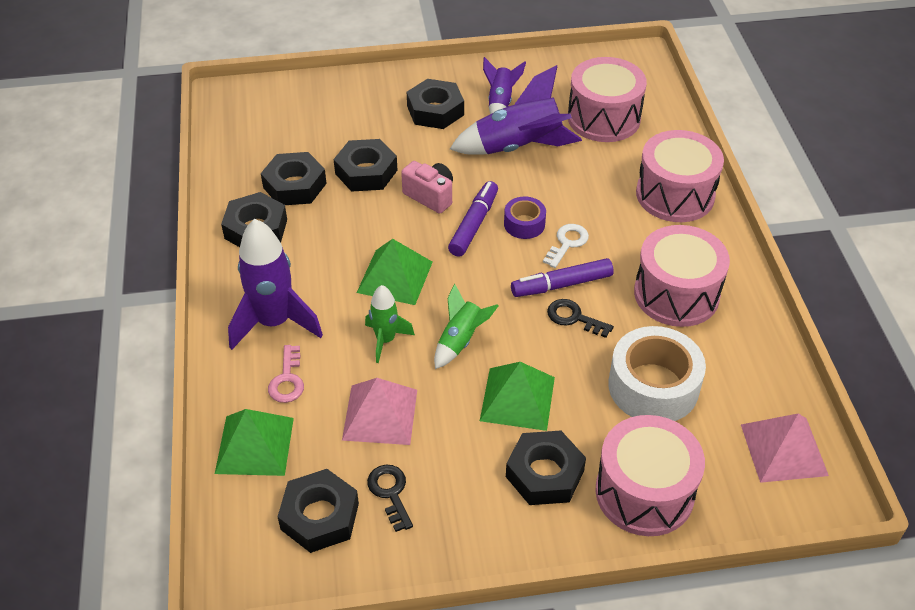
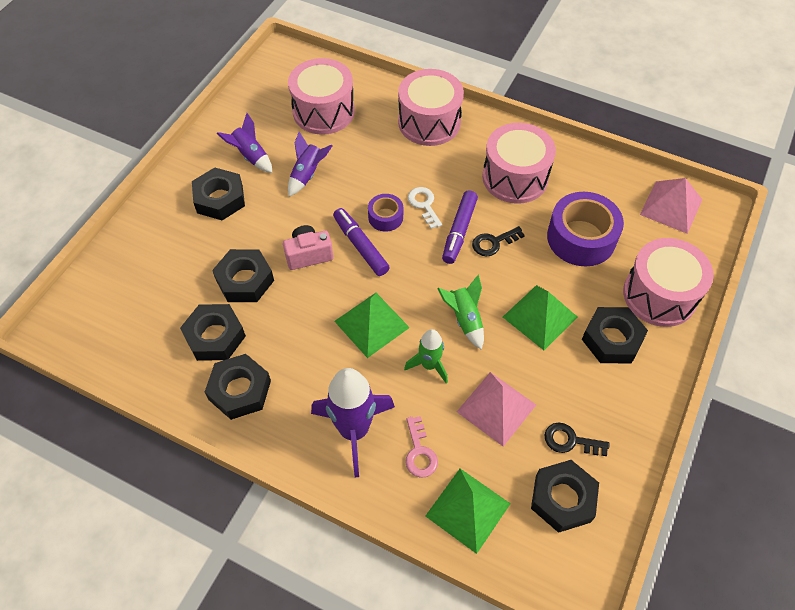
camera: 55 degrees left, 10 degrees up
pink key [268,345,304,403] -> pink key turned 45 degrees clockwise [405,416,438,478]
purple rocket [450,65,582,155] -> purple rocket [288,132,332,197], size x0.56
white tape [608,326,706,421] -> purple tape [547,192,624,266]

